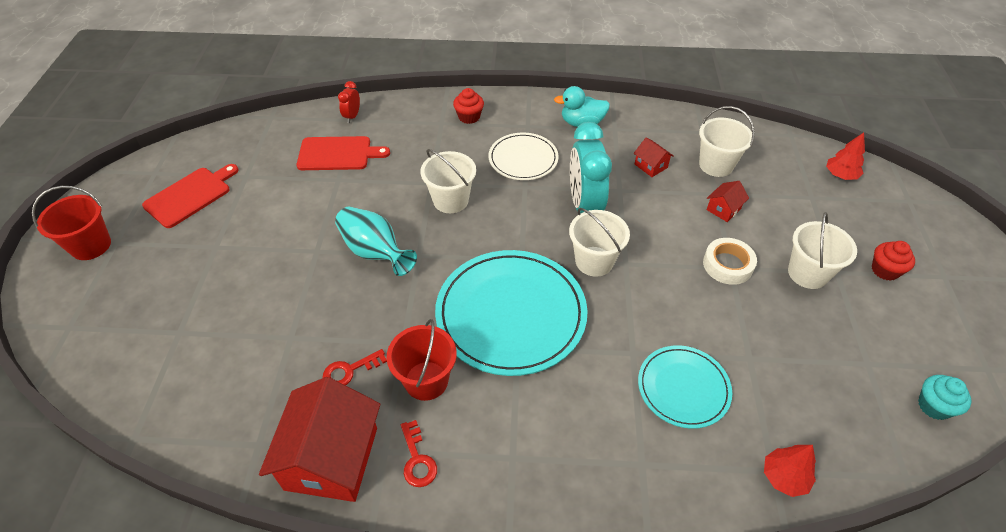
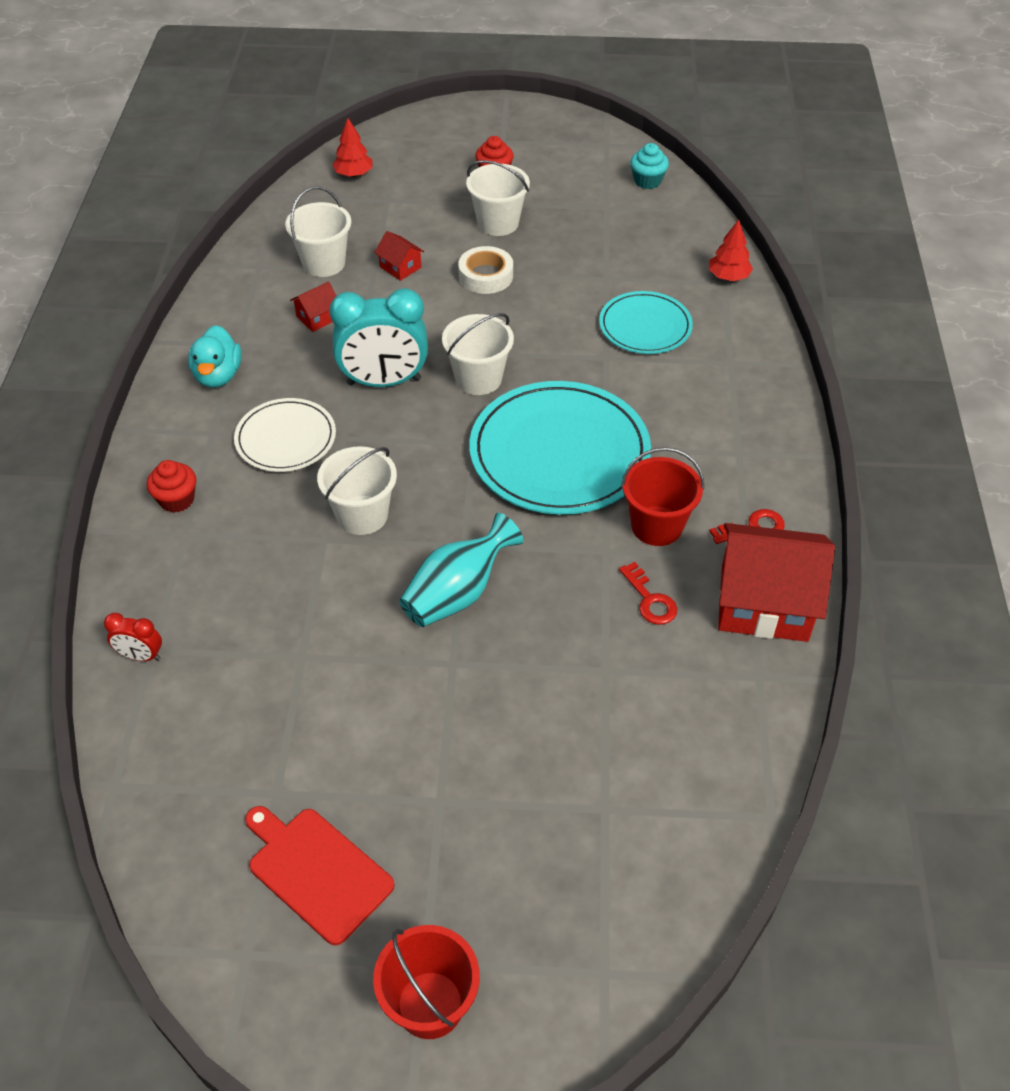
camera: 90 degrees left, 0 degrees up
red cutting board [297,136,390,170] -> none

